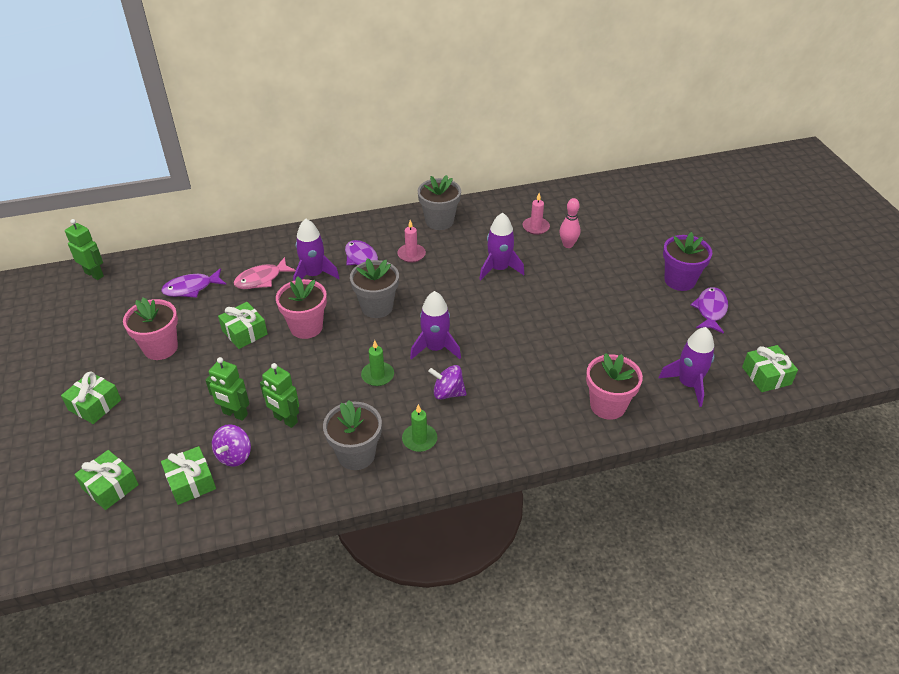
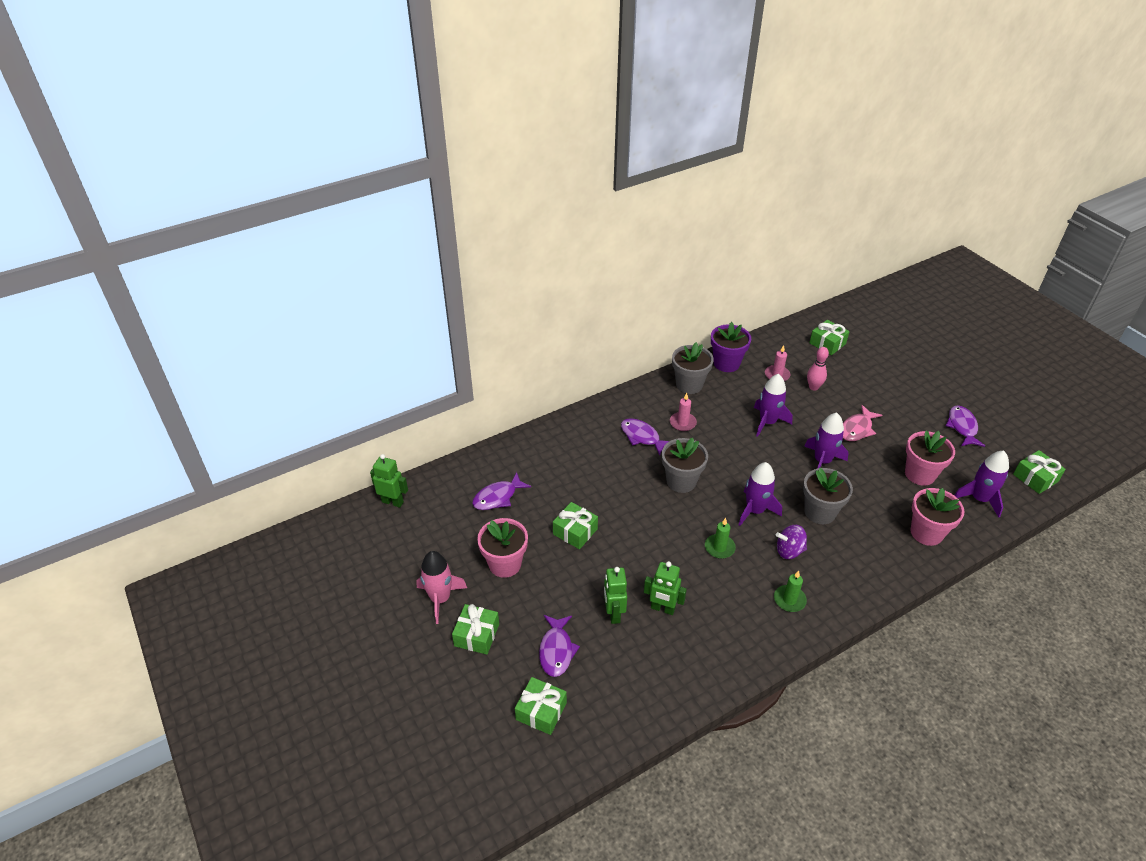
camera: 15 degrees left, 0 degrees up
green gift [161,446,216,505] -> green gift moved to [809,320,850,355]
green robot [205,357,250,421] -> green robot turned 75 degrees clockwise [604,567,627,624]
purple spinning top [212,424,251,467] -> none
pink fish [234,257,296,289] -> pink fish moved to [843,405,882,441]
pink flower pot [276,276,327,339] -> pink flower pot moved to [905,431,955,486]
purple rocket [293,218,339,281] -> purple rocket moved to [804,413,849,469]
grey flower pot [323,400,382,470] -> grey flower pot moved to [803,467,853,524]
purple flower pot [663,232,712,291] -> purple flower pot moved to [711,322,751,372]
none -> pink rocket [416,551,467,624]
none -> purple fish [539,615,580,677]

